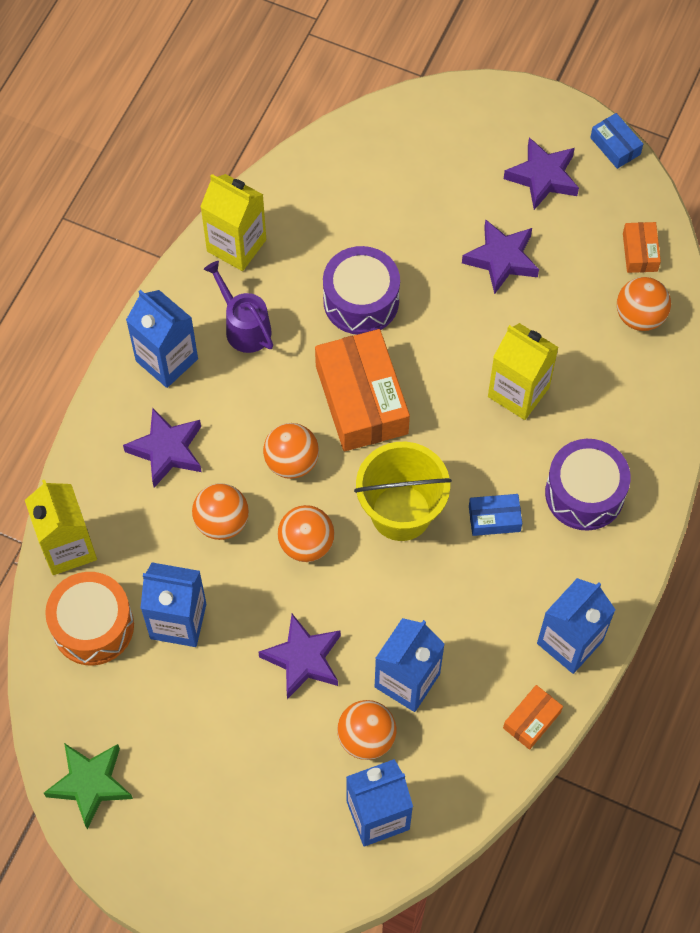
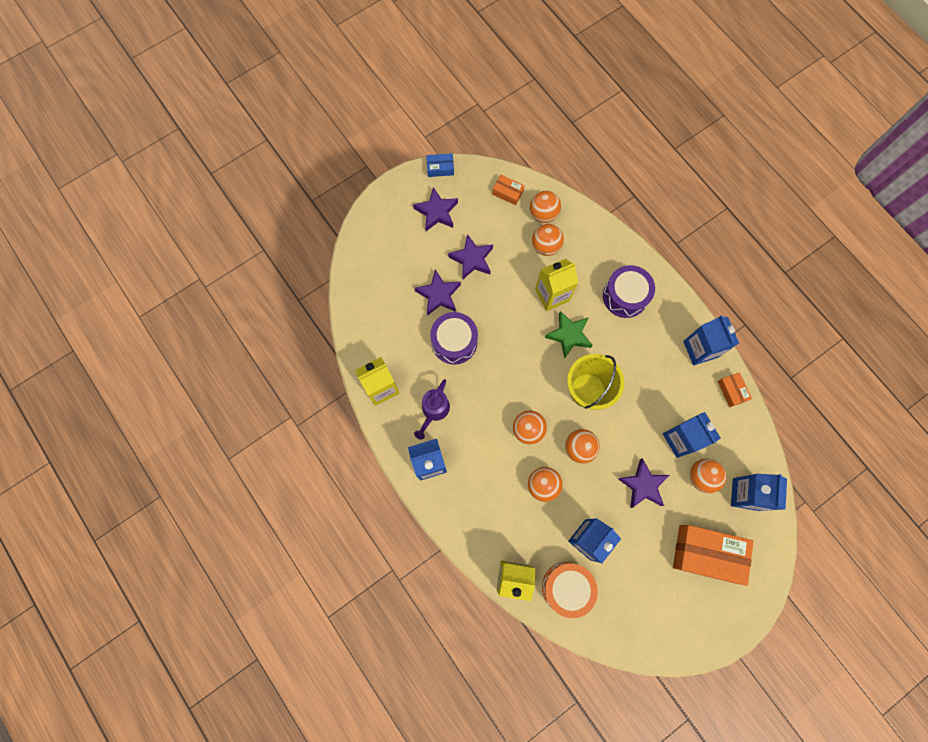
camera: 60 degrees left, 10 degrees up
green star [44,743,133,829] -> green star moved to [545,311,593,359]
purple star [123,408,202,488] -> purple star moved to [415,269,461,316]
purple watering can [204,261,273,353] -> purple watering can turned 60 degrees counterclockwise [414,379,450,440]
orange box [315,329,410,451] -> orange box moved to [673,525,754,586]
blue box [469,494,522,536] -> none
none -> orange ball [532,224,564,256]

